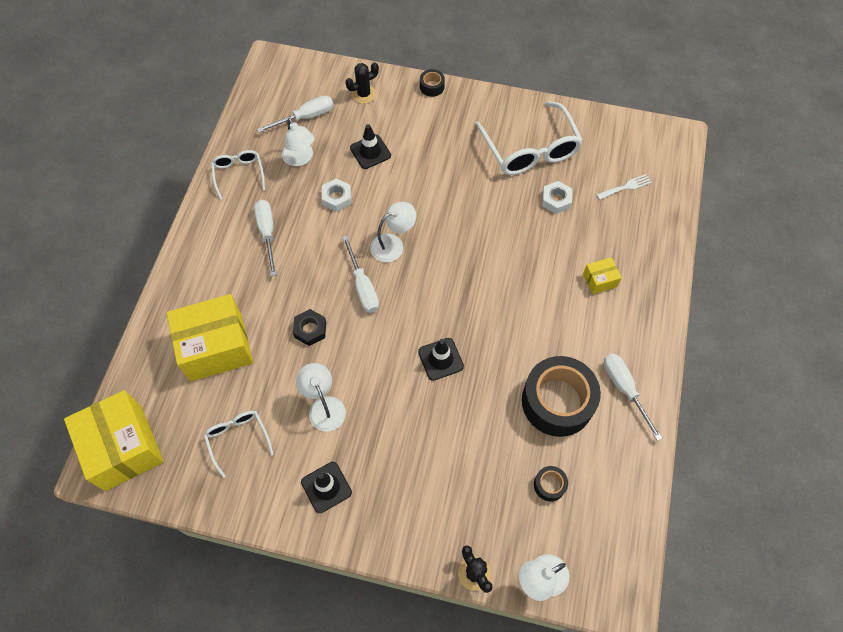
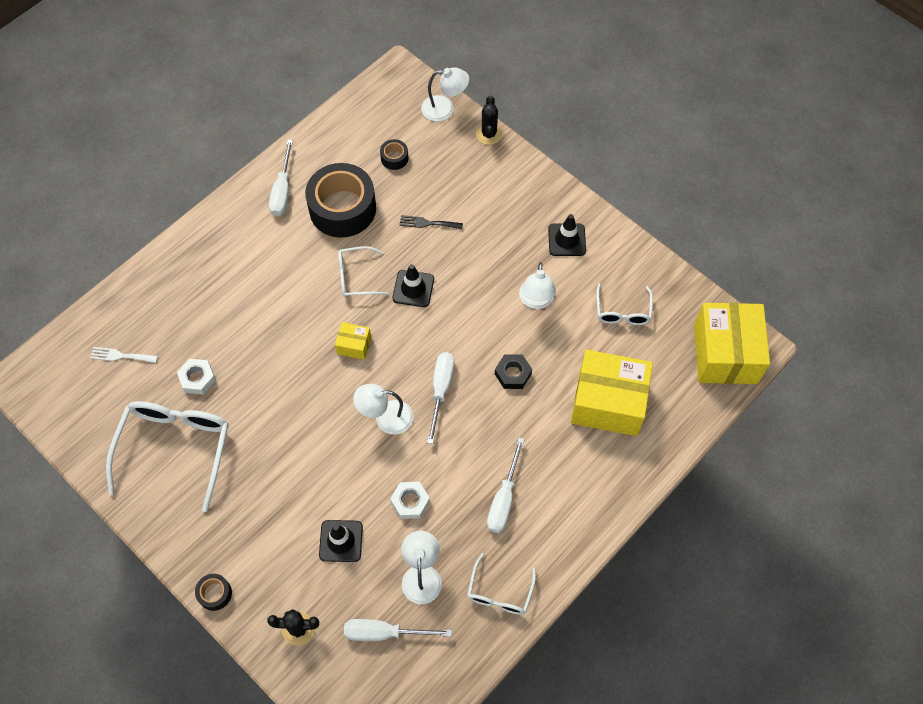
camera: 150 degrees left, 0 degrees up
yellow box [583,257,622,294] -> yellow box moved to [335,322,371,360]
none -> white glasses [338,246,388,297]
none -> black fork [399,215,463,229]

